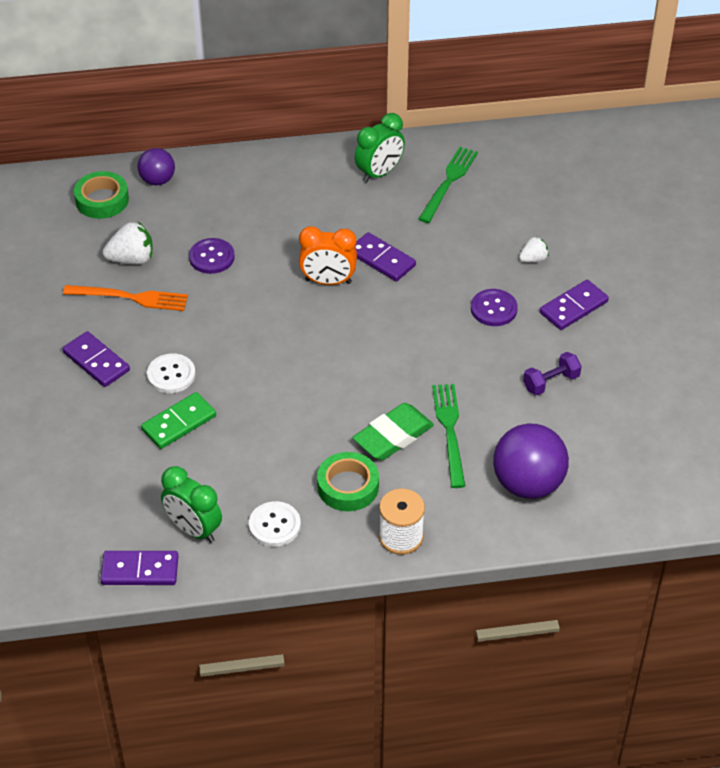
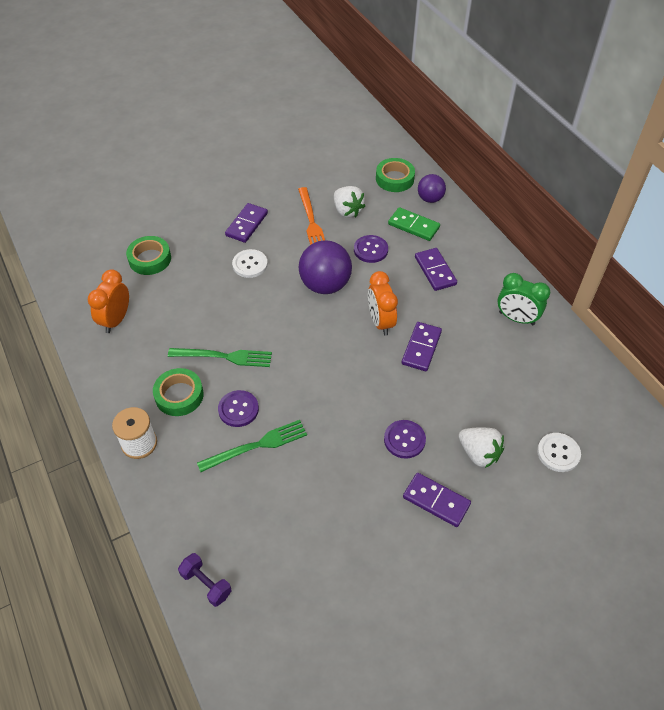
camera: 70 degrees right, 5 degrees up
purple domino [100,551,178,585] -> purple domino moved to [415,248,457,291]
green domino [141,392,216,449] -> green domino moved to [388,207,440,241]
green clock [161,466,222,543] -> orange clock [88,269,129,333]
white button [249,501,301,547] -> white button moved to [537,433,581,472]
green eraser [352,403,434,460] -> purple button [218,390,259,427]
green fork [418,147,478,223] -> green fork moved to [168,348,272,367]
purple ball [493,424,569,499] -> purple ball moved to [299,240,352,294]
white strawberry [519,236,549,262] -> white strawberry [459,428,504,468], size x1.66
purple dumbbell [523,352,581,395] -> purple dumbbell moved to [178,553,232,607]
none -> green tape [126,236,171,275]

